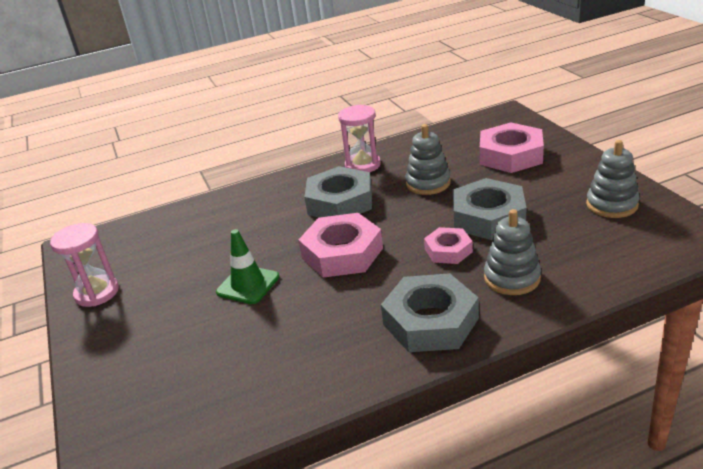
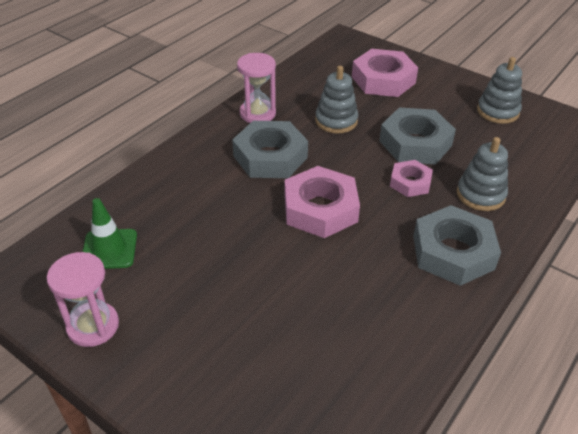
camera: 35 degrees left, 10 degrees up
green traffic cone [216,229,279,304] -> green traffic cone moved to [82,198,137,269]

